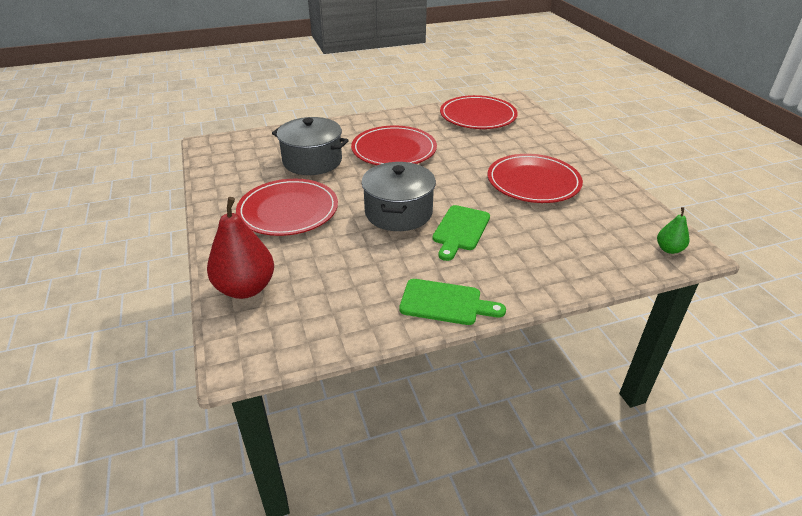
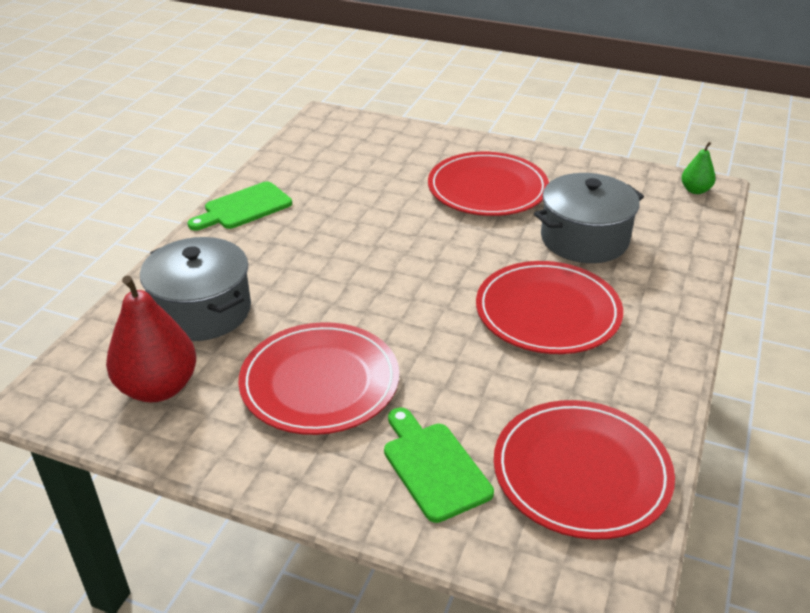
camera: 130 degrees right, 0 degrees up
red pear [207,197,274,299] -> red pear moved to [106,275,196,402]
grey pot [361,162,436,231] -> grey pot moved to [140,237,251,341]
green cutting board [432,205,490,261] -> green cutting board moved to [384,407,494,523]
green pear [657,207,689,254] -> green pear moved to [682,142,716,194]

